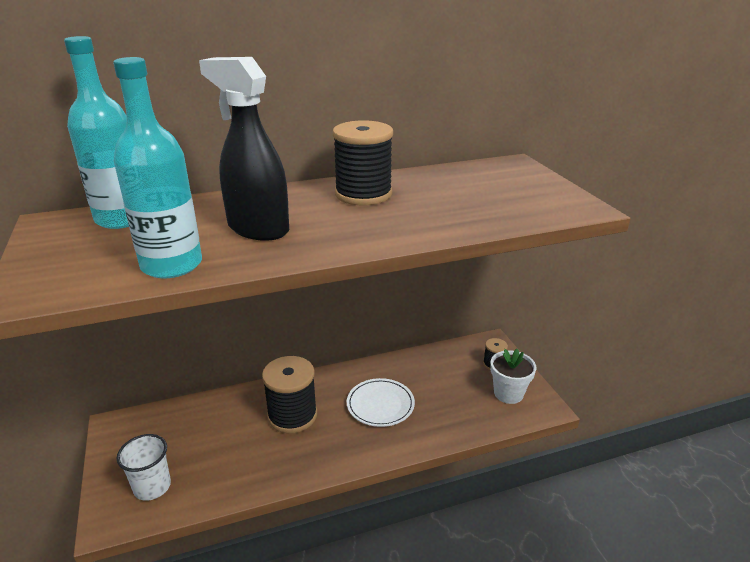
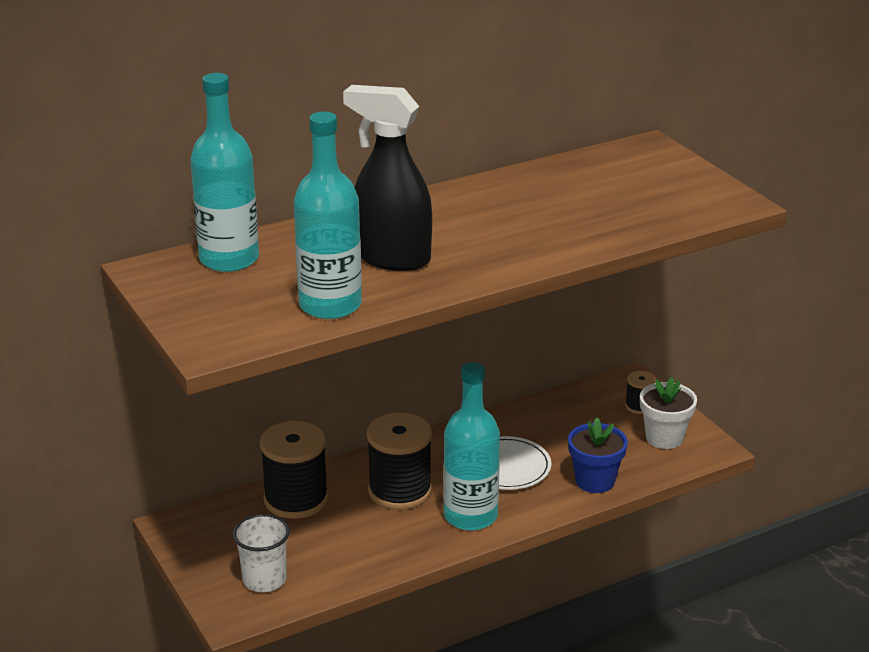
camera: 10 degrees left, 0 degrees up
black spool [333,120,393,205] -> black spool moved to [260,421,328,519]
none -> turquoise bottle [443,362,500,531]
none -> blue flower pot [568,418,628,493]

